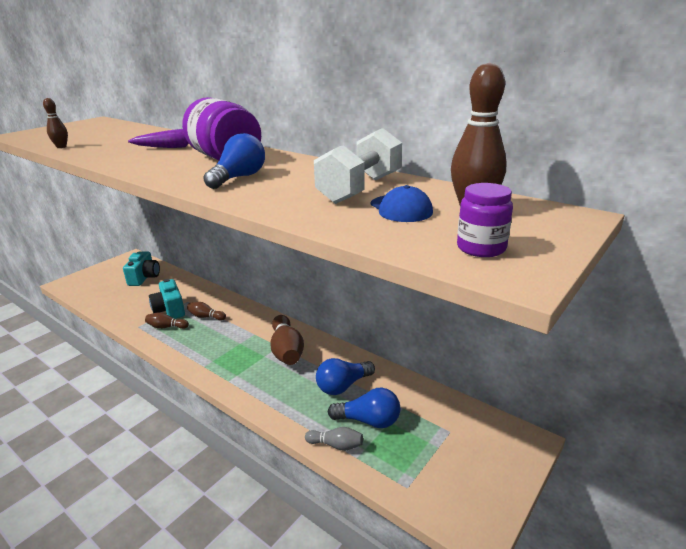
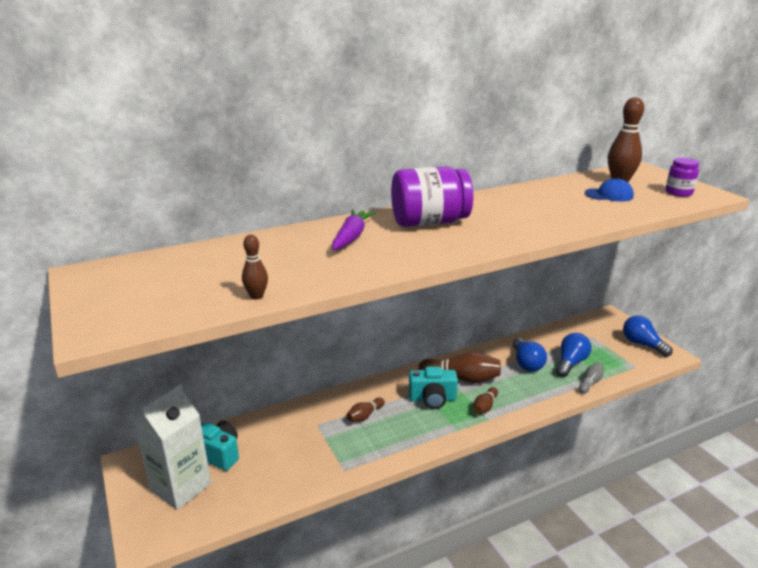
camera: 65 degrees left, 0 degrees up
brown bowling pin [145,312,189,329] -> brown bowling pin moved to [474,387,498,414]
turquoise camera [149,279,185,319] -> turquoise camera moved to [409,367,458,409]
blue light bulb [203,133,265,189] -> blue light bulb moved to [623,315,673,357]
white dumbbell [314,128,402,204] -> none
none -> white carton [134,384,211,510]

